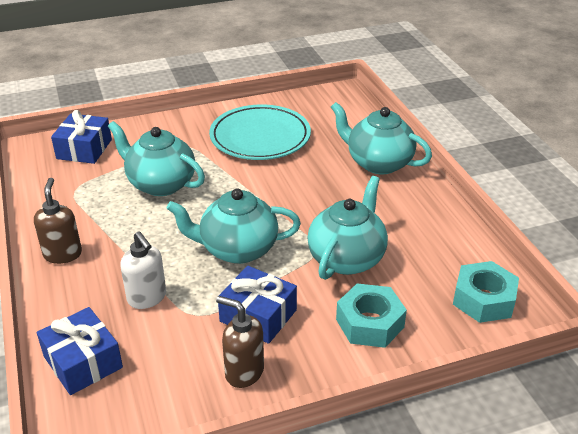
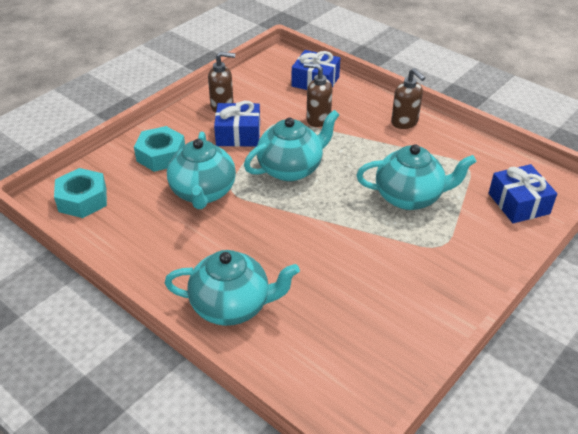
camera: 150 degrees right, 5 degrees up
white soap dispenser [120,231,166,309] -> brown soap dispenser [304,63,332,127]
turquoise plate [209,105,311,160] -> none

